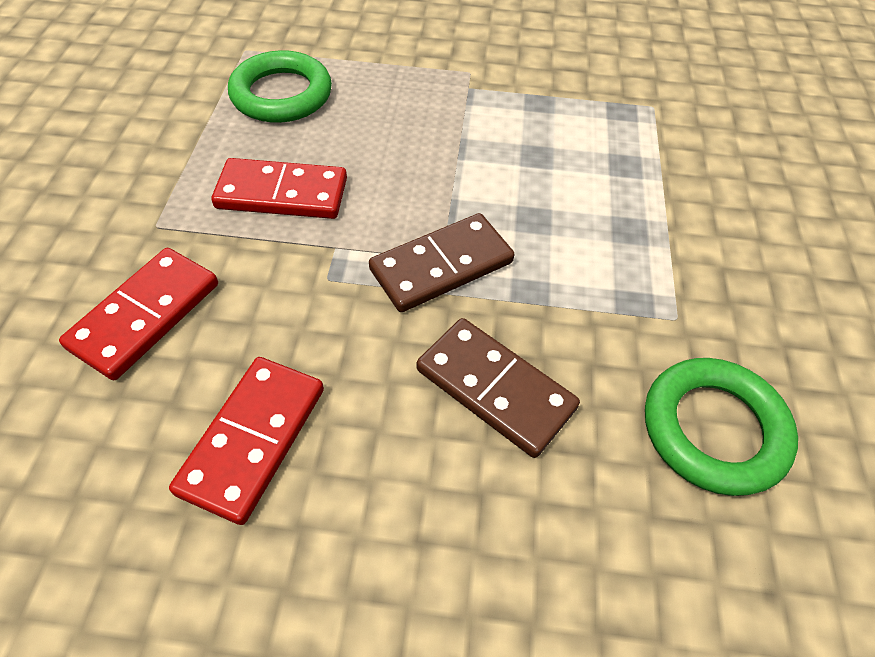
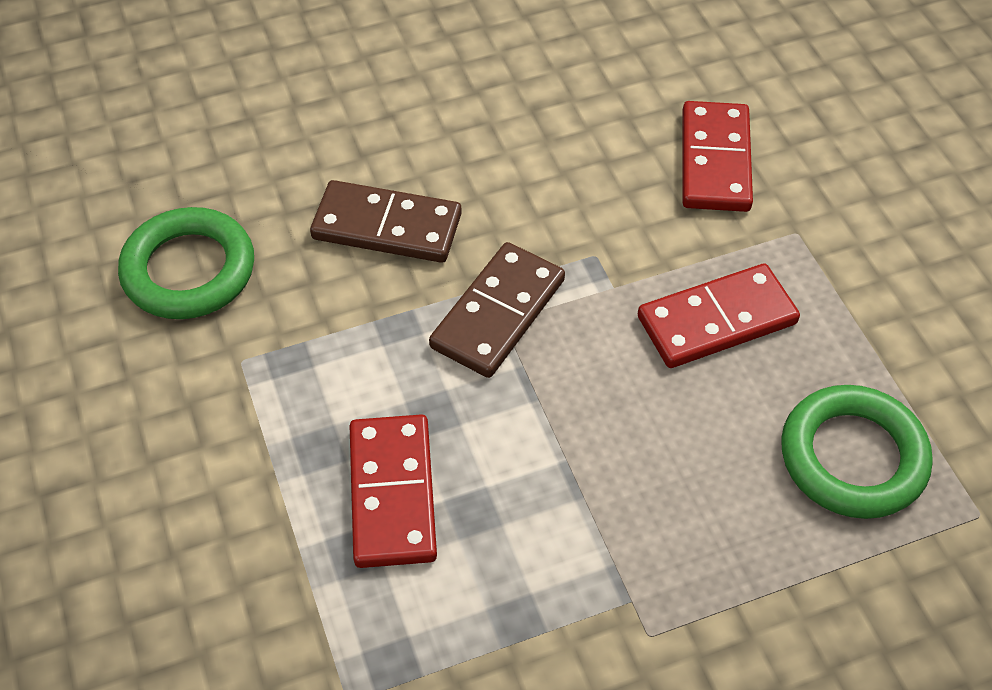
camera: 155 degrees right, 0 degrees up
red domino [169,357,324,525] -> red domino moved to [350,414,437,568]

